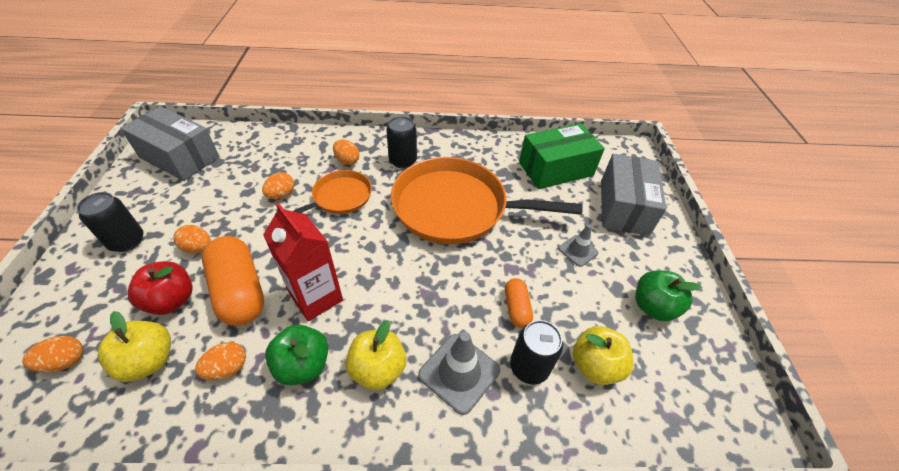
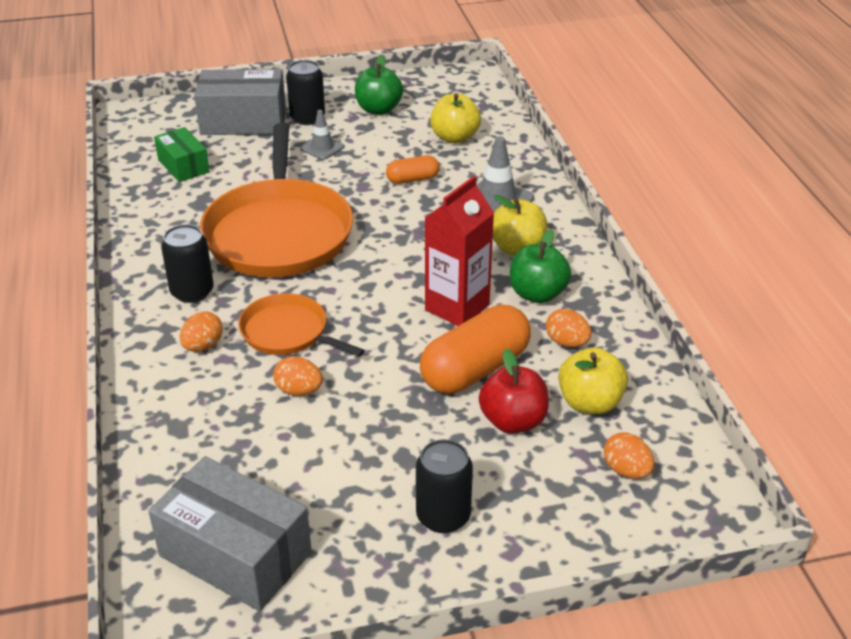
camera: 100 degrees left, 10 degrees down
grey box [120,106,219,181] -> grey box turned 75 degrees counterclockwise [148,456,312,611]
orange egg [173,225,211,253] -> none
black can [510,320,563,384] -> black can moved to [286,60,325,125]
green box [519,123,605,189] -> green box [154,127,210,182], size x0.59

